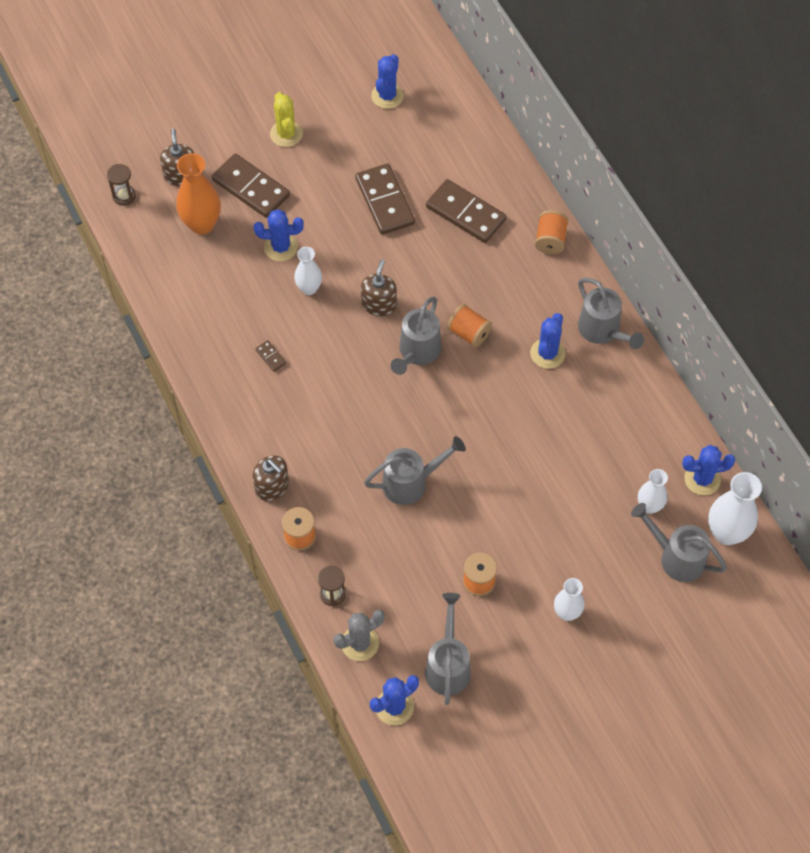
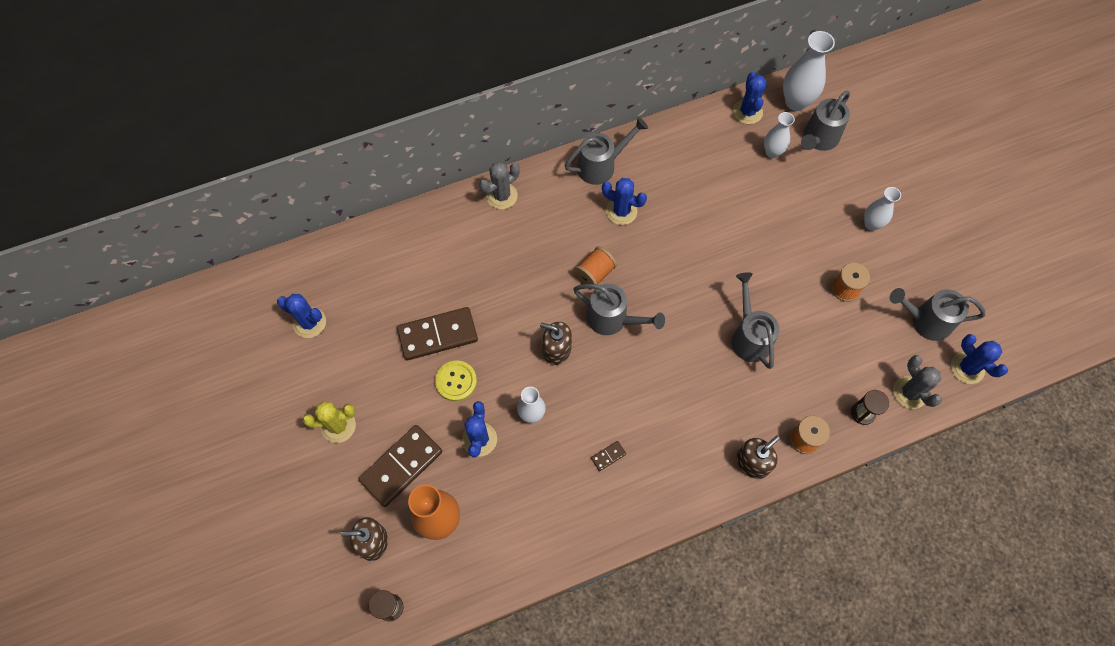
camera: 85 degrees left, 5 degrees up
brown domino [426,179,507,243] -> none
orange spool [535,210,568,254] -> grey cactus [479,162,520,209]
none -> yellow button [435,360,477,401]

